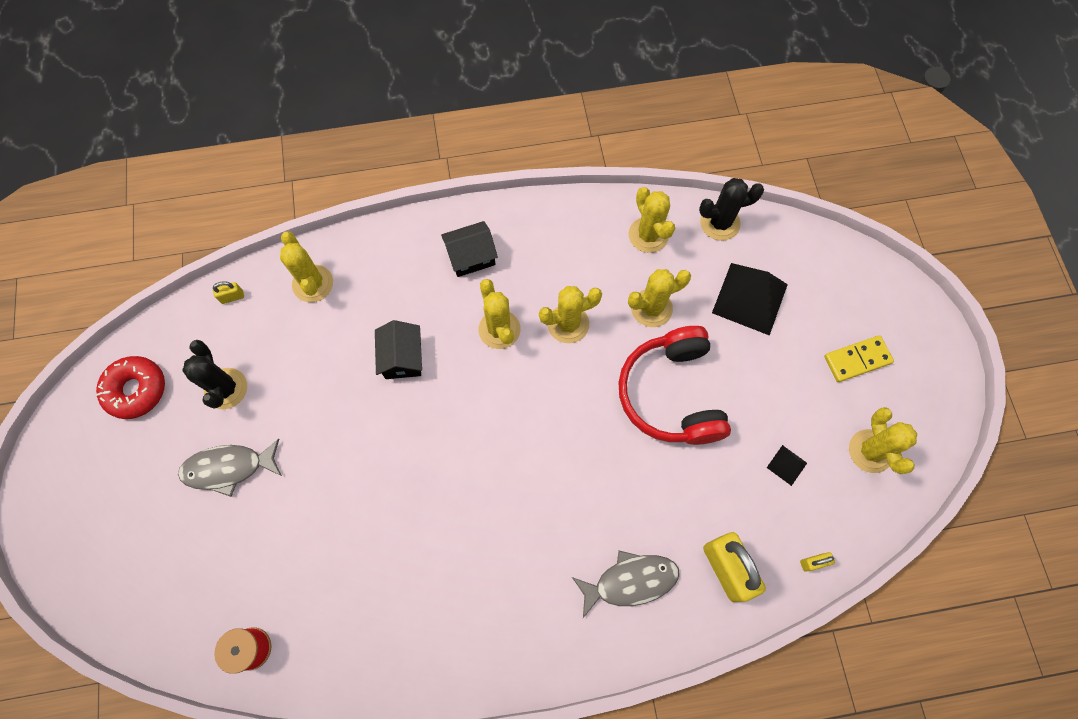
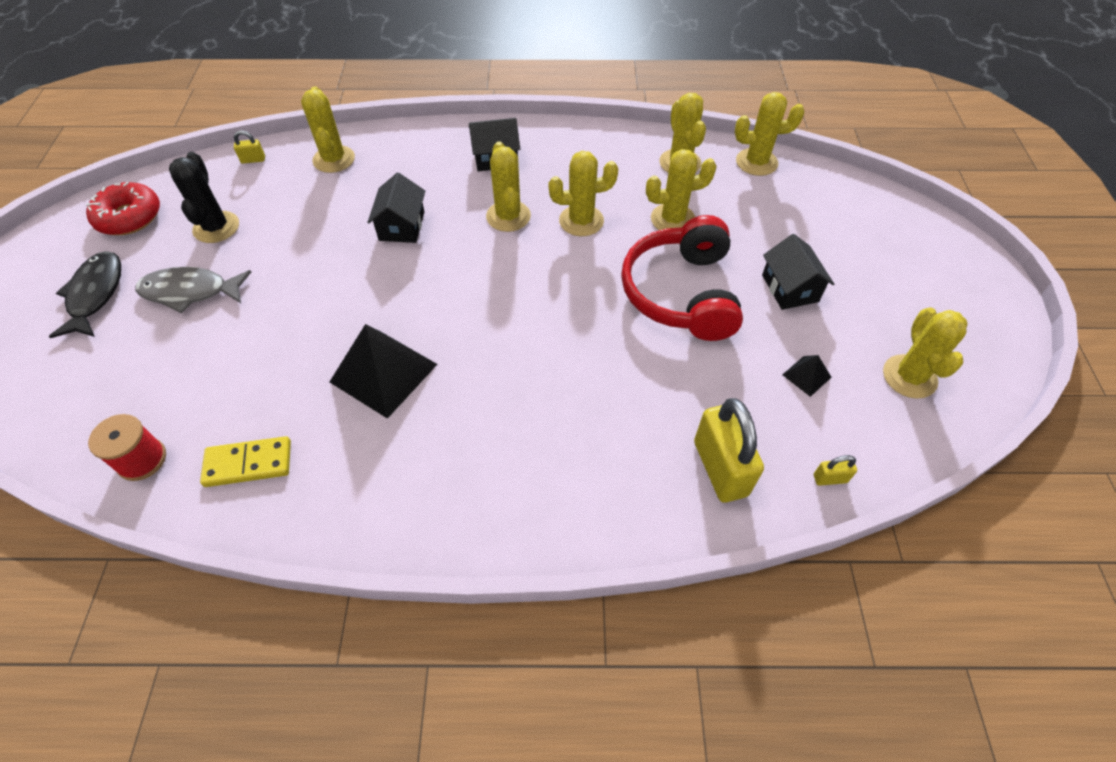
camera: 10 degrees right, 15 degrees down
grey fish [572,550,679,618] -> none
black cactus [699,178,764,241] -> yellow cactus [735,92,805,176]
black pyramid [712,263,788,336] -> black pyramid moved to [330,324,437,419]
yellow domino [824,335,894,382] -> yellow domino moved to [200,436,291,487]
none -> black fish [49,251,121,338]
none -> black house [762,234,834,310]

